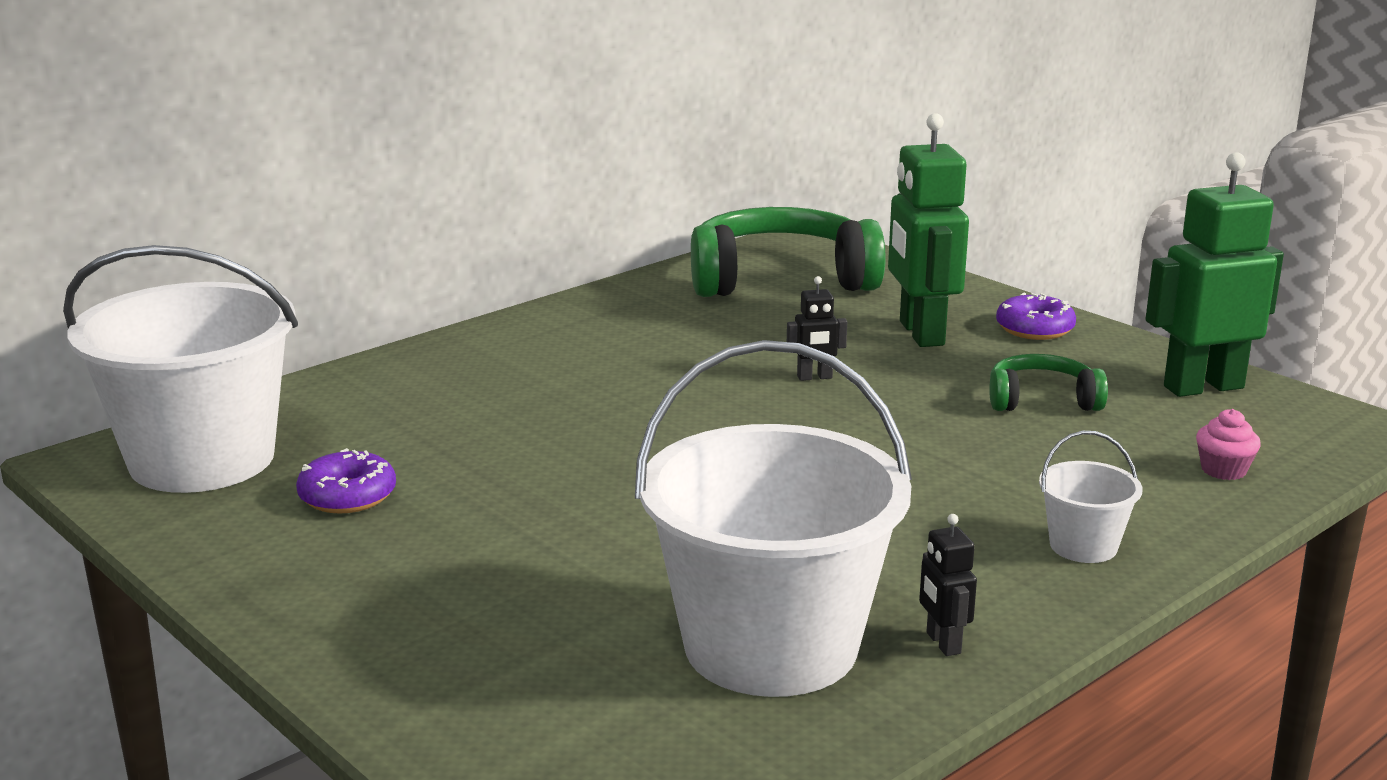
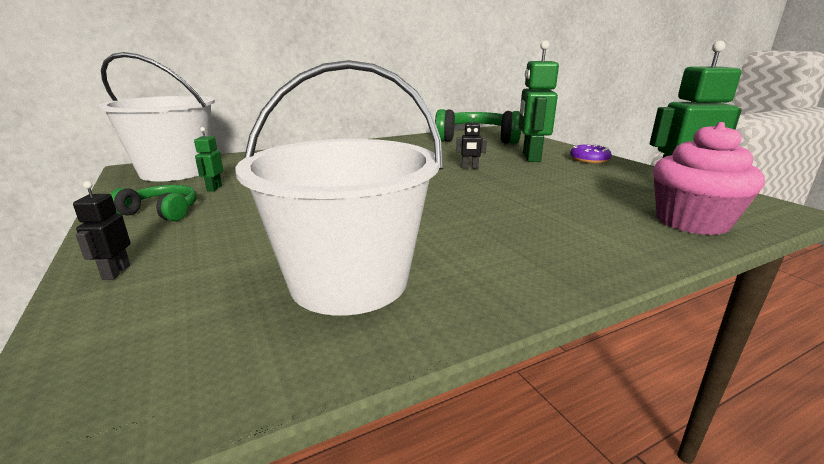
camera: 15 degrees right, 0 degrees up
purple donut [296,448,396,514] -> green robot [194,127,223,192]
black robot [919,514,977,656] -> black robot moved to [73,181,131,280]
green headphones [989,354,1108,411] -> green headphones moved to [111,185,197,221]
white bucket [1039,431,1142,563] -> none
pink cupcake [1196,409,1261,480] -> pink cupcake [653,122,765,235], size x2.37

